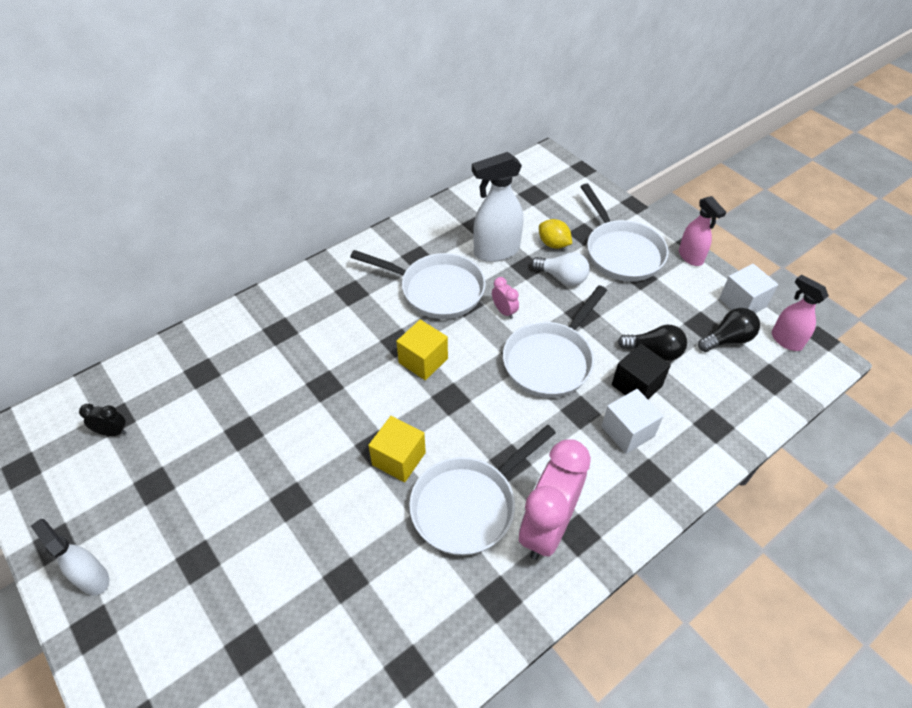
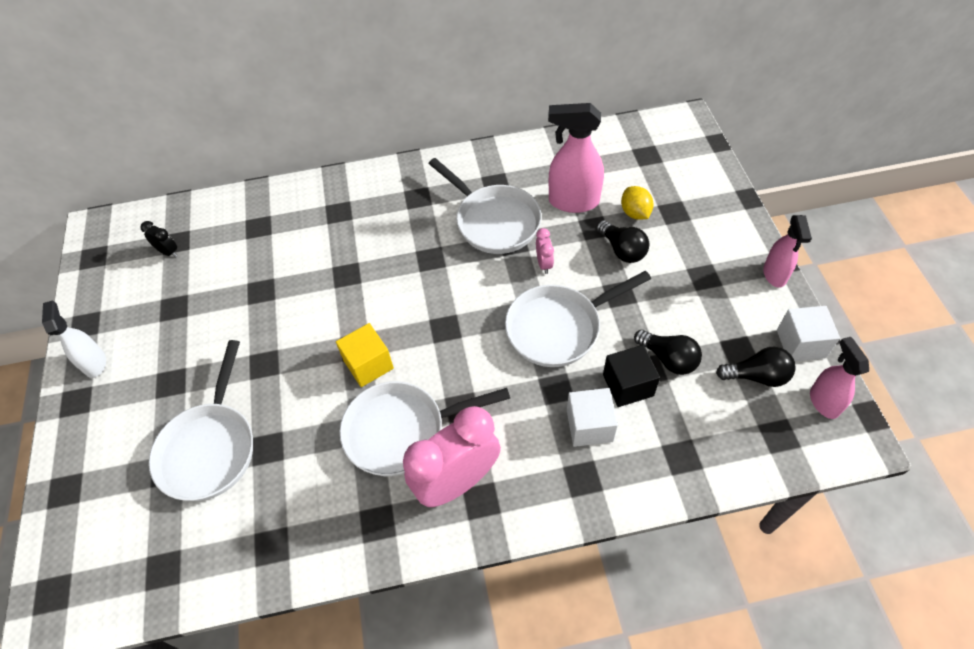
camera: 30 degrees right, 5 degrees up
yellow cube [396,320,448,380] -> none
white spray bottle [472,152,523,262] -> pink spray bottle [548,103,604,213]
white light bulb [531,252,590,286] -> black light bulb [596,220,649,263]
white pan [580,183,669,282] -> white pan moved to [149,340,253,501]

